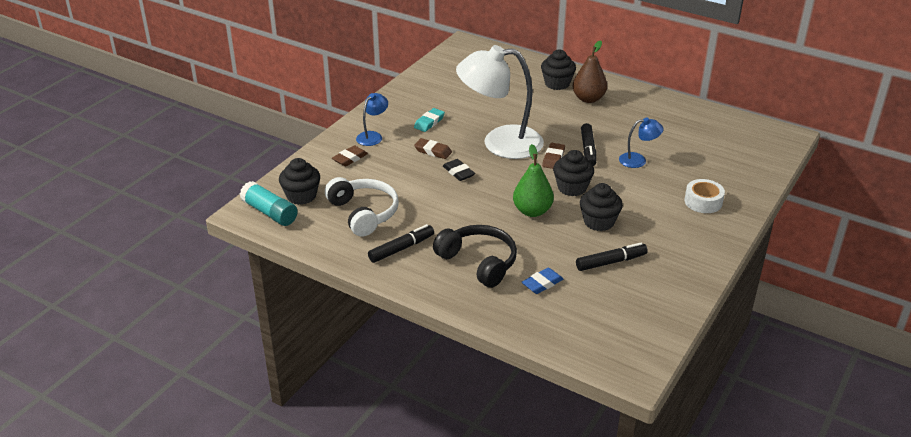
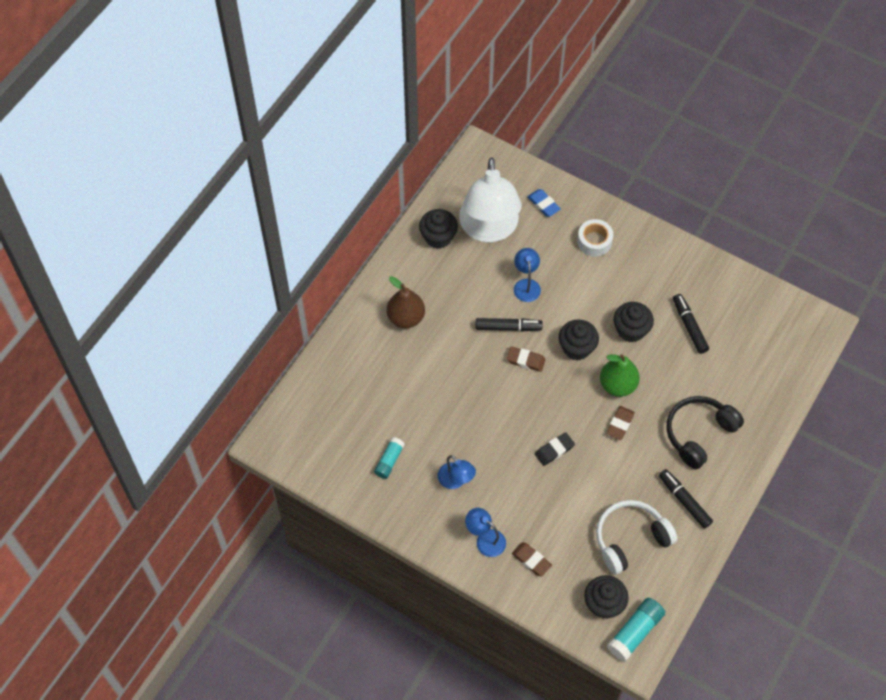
camera: 90 degrees left, 25 degrees up
turquoise eraser [414,108,445,132] -> blue lamp [438,455,476,489]
brown eraser [414,138,452,159] -> brown eraser moved to [606,406,635,440]
white lamp [456,45,544,159] -> white lamp moved to [459,157,522,242]
blue eraser [522,268,563,294] -> blue eraser moved to [527,189,561,217]
black cupcake [541,49,576,90] -> black cupcake moved to [419,209,458,249]
none -> turquoise glue stick [374,437,405,479]

